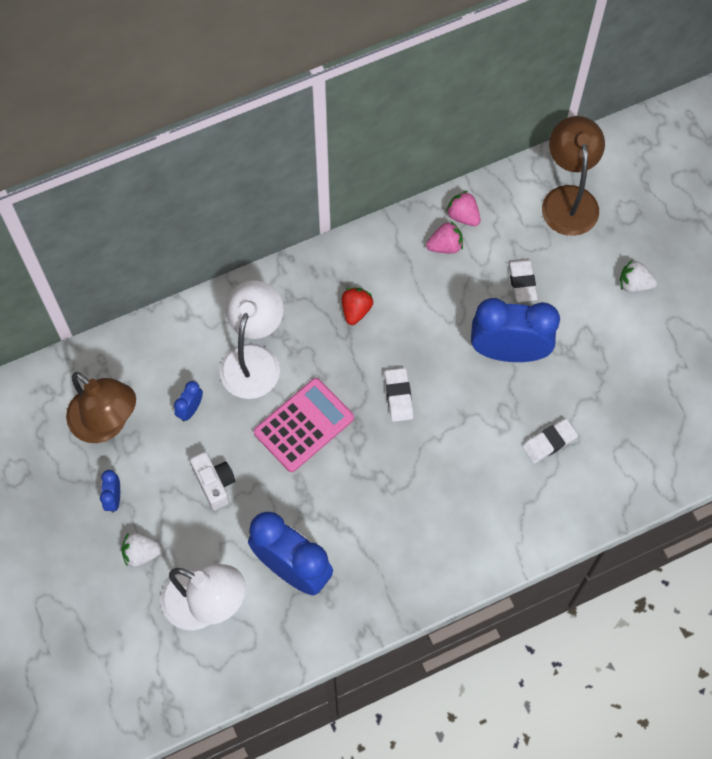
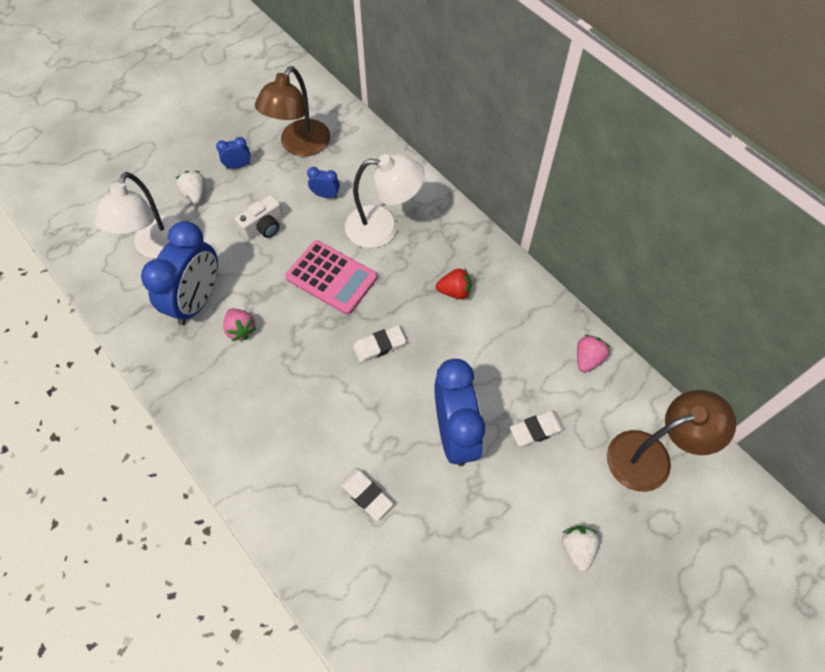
camera: 75 degrees right, 5 degrees down
pink strawberry [426,221,463,254] -> pink strawberry moved to [223,308,257,341]

